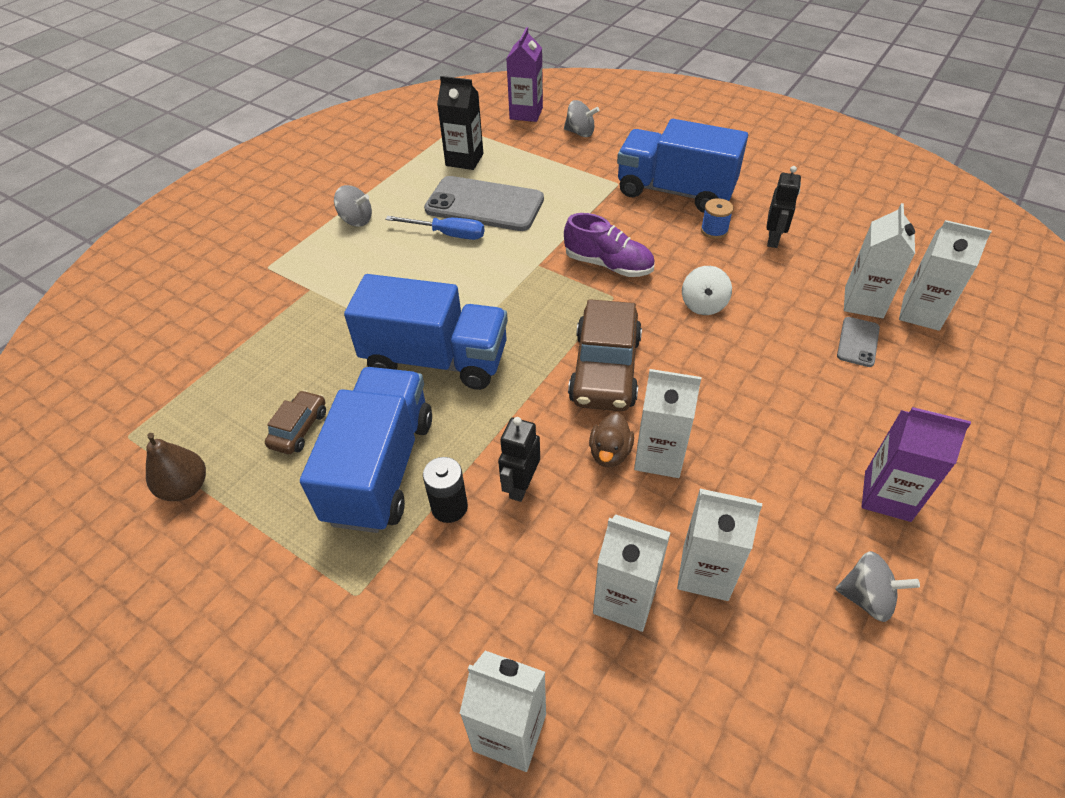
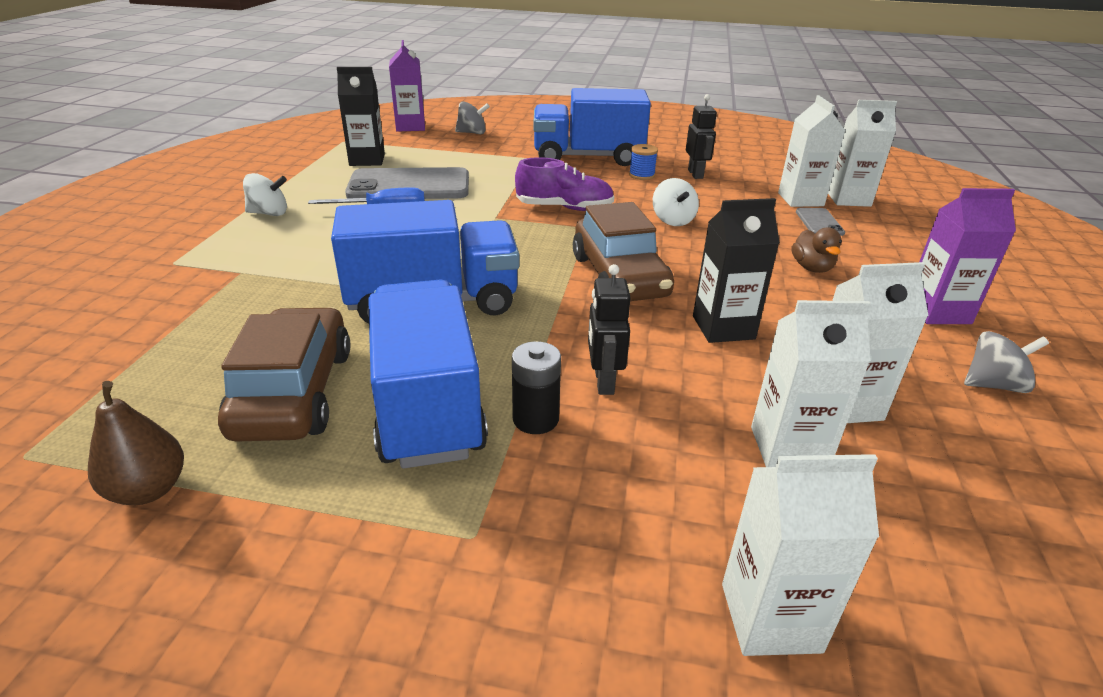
camera: 25 degrees left, 15 degrees down
brown car [265,390,326,454] -> brown car [218,307,350,442], size x1.94
grey spinning top [334,185,372,227] -> white spinning top [243,173,287,216]
brown duck [589,412,634,467] -> brown duck moved to [792,227,842,273]
white carton [634,369,701,478] -> black carton [693,198,780,343]

